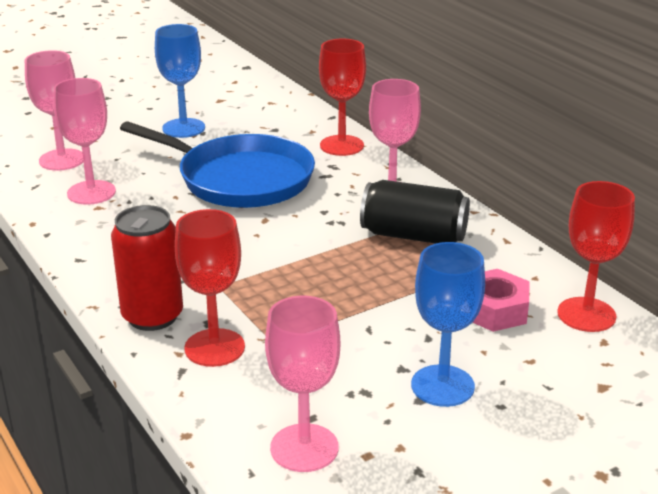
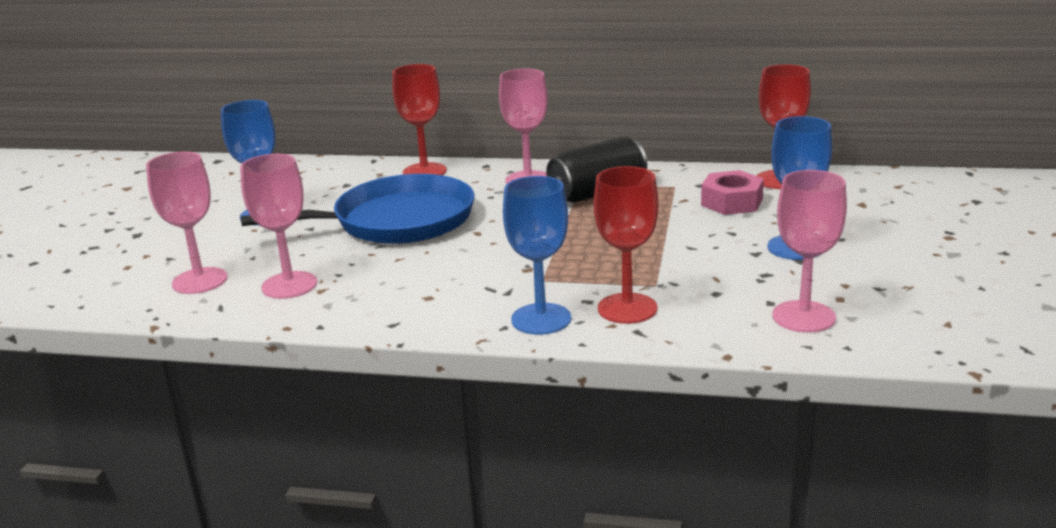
camera: 45 degrees left, 5 degrees down
red can [111,205,183,331] -> blue goblet [503,176,571,335]

